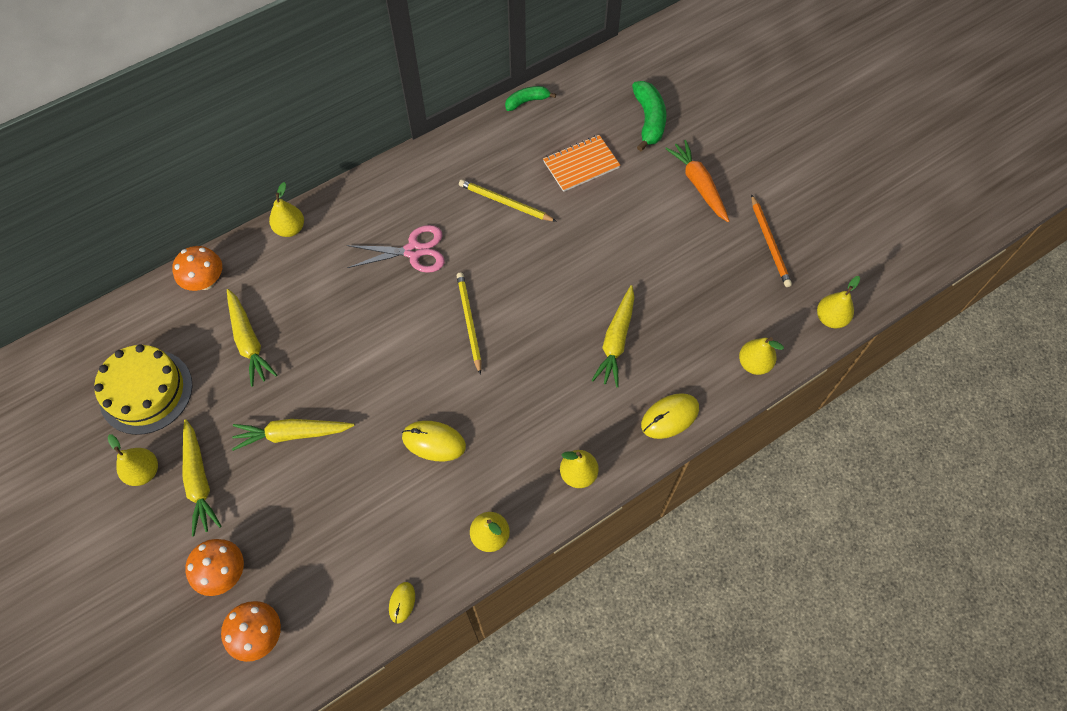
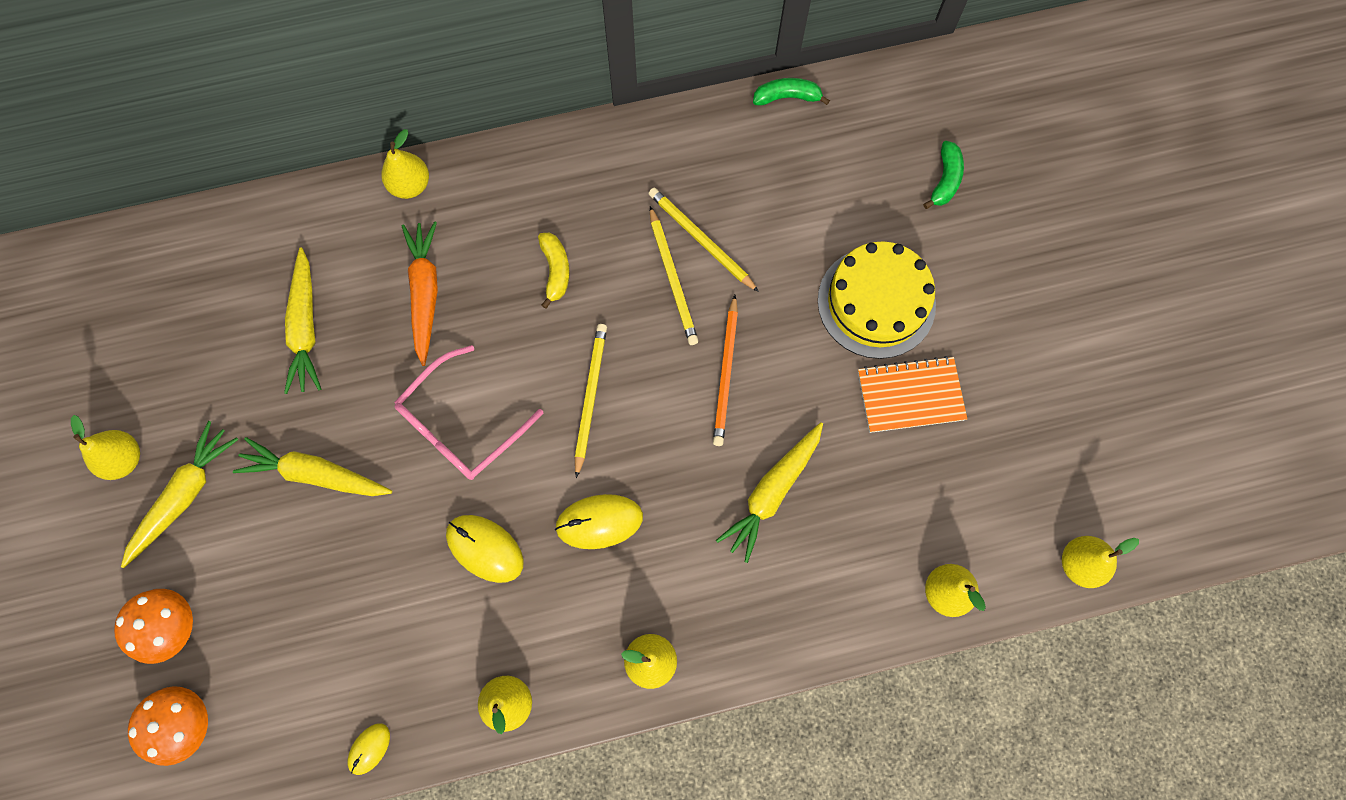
camera: 20 degrees right, 10 degrees up
yellow cake [94,344,192,435] -> yellow cake moved to [818,241,936,359]
orange mushroom [172,246,222,291] -> none
yellow carrot [183,419,222,536] -> yellow carrot turned 150 degrees counterclockwise [121,421,238,568]
pink scissors [347,225,445,273] -> yellow banana [538,233,570,309]
orange notebook [543,135,620,192] -> orange notebook moved to [858,356,967,433]
green banana [632,81,667,151] -> green banana [923,141,964,209], size x0.63
yellow mouse [641,393,699,439] -> yellow mouse moved to [555,494,643,549]
orange carrot [665,140,729,222] -> orange carrot moved to [402,221,438,366]
orange pencil [751,194,792,287] -> orange pencil moved to [713,295,738,446]
none -> pink glasses [394,345,543,480]
none -> yellow pencil [650,206,698,345]

